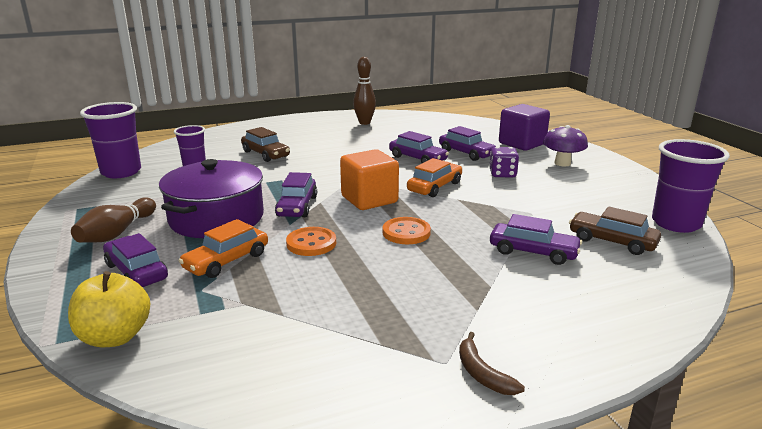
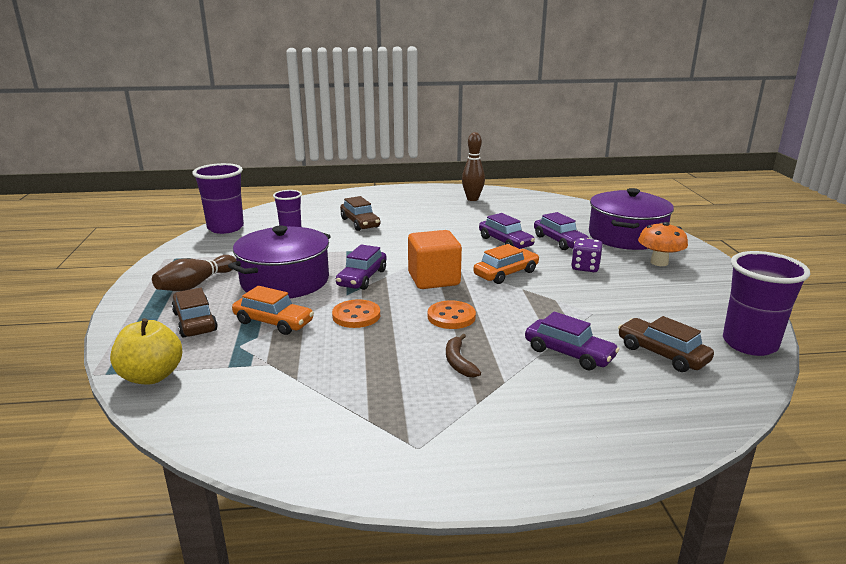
camera: 15 degrees right, 0 degrees up
purple car [103,233,168,287] -> brown car [172,288,218,337]
orange car [178,219,268,278] -> orange car turned 120 degrees counterclockwise [232,286,314,335]
brown banana [459,332,525,395] -> brown banana moved to [446,334,481,378]
purple cube [499,104,550,151] -> purple pot [589,188,674,250]
purple mushroom [543,125,588,166] -> orange mushroom [638,222,688,266]

